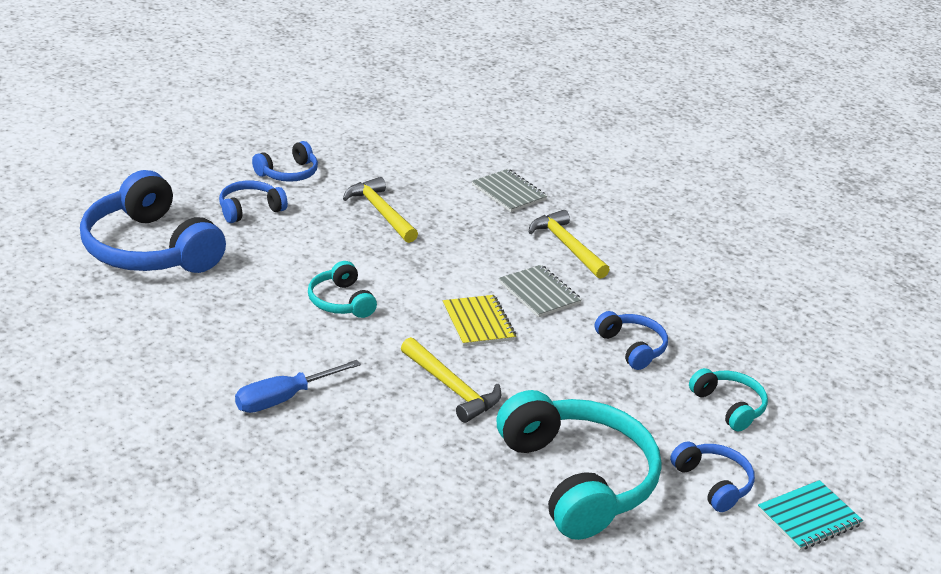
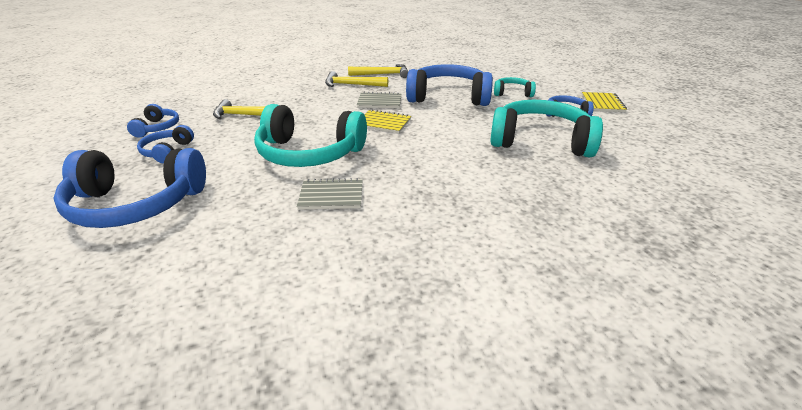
camera: 50 degrees left, 0 degrees up
blue screwdriver [235,360,361,413] -> none
turquoise headphones [308,261,377,318] -> turquoise headphones [254,104,367,167], size x2.04
yellow hammer [401,337,501,423] -> yellow hammer moved to [348,64,408,78]
grey notebook [472,169,547,212] -> grey notebook moved to [297,178,363,210]
blue headphones [594,311,668,370] -> blue headphones [406,64,493,106], size x2.04
turquoise notebook [758,480,863,550] -> yellow notebook [582,92,627,112]

